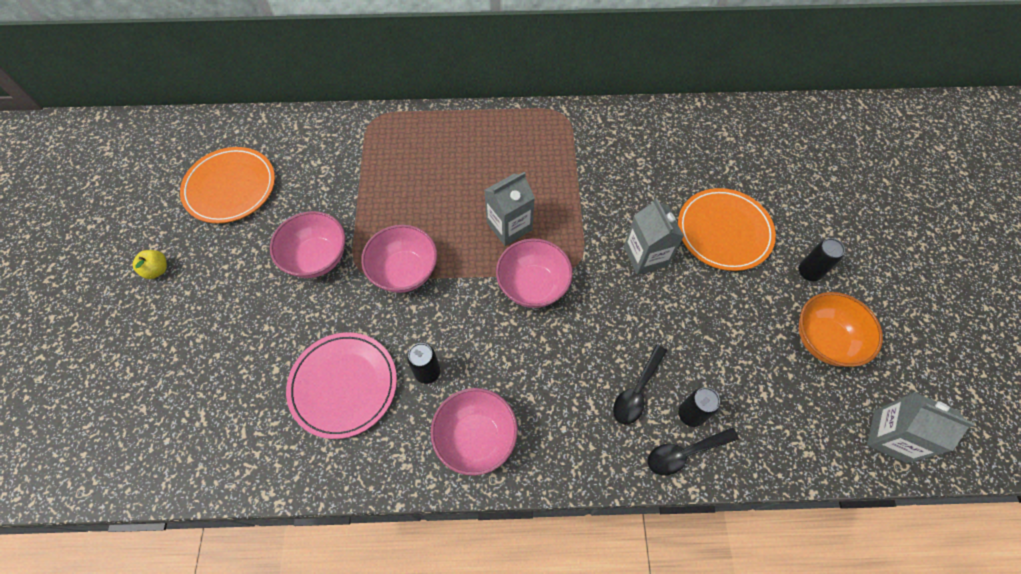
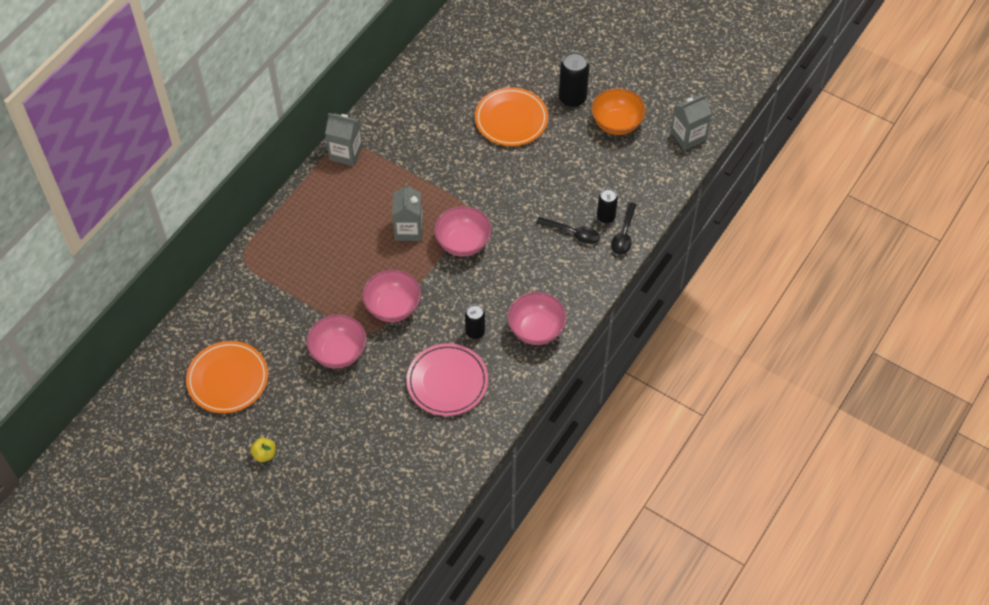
camera: 55 degrees left, 5 degrees down
black spoon [613,345,667,425] -> black spoon turned 45 degrees counterclockwise [536,217,600,244]
grey carton [624,198,684,275] -> grey carton moved to [325,113,363,166]
black can [799,238,845,281] -> black can [559,52,589,108], size x1.58

